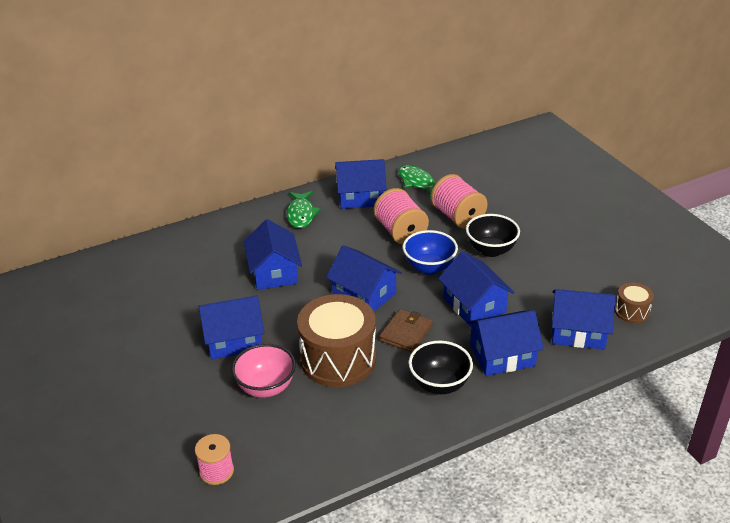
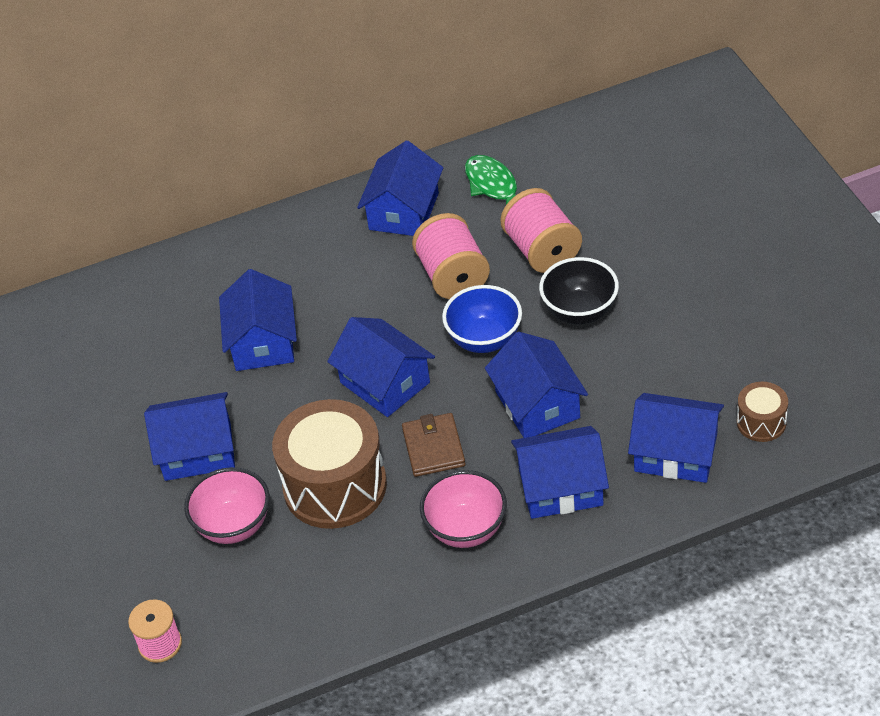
camera: 10 degrees right, 10 degrees up
green fish [286,191,321,228] -> none
blue house [335,159,387,209] -> blue house turned 75 degrees counterclockwise [357,140,443,236]
brown wallet [379,309,433,352] -> brown wallet turned 45 degrees counterclockwise [402,413,466,477]
black bowl [409,341,473,394] -> pink bowl [420,470,507,548]

